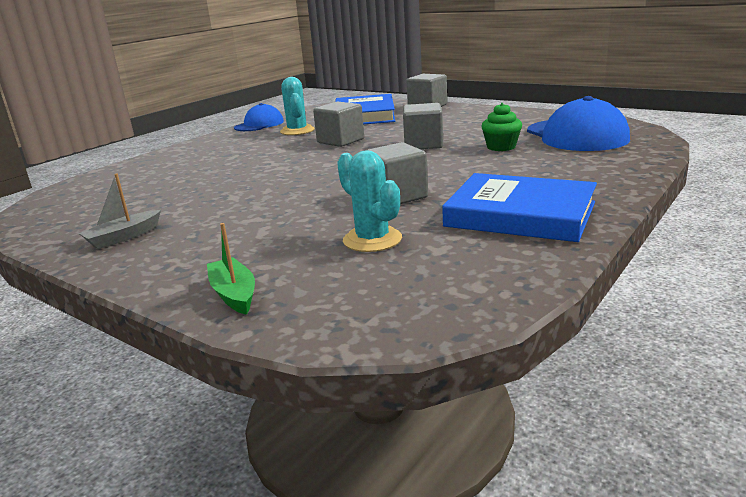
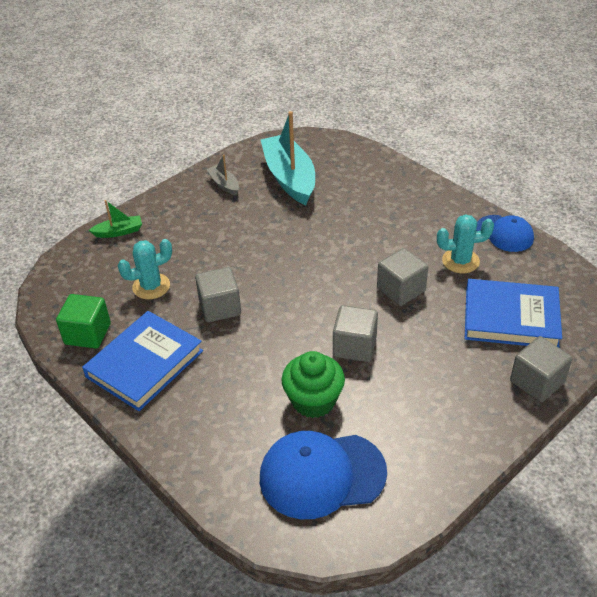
camera: 100 degrees right, 20 degrees up
green cupcake [481,103,522,151] -> green cupcake [282,351,345,418], size x1.50
none -> green cube [56,294,111,349]
none -> turquoise boat [261,111,315,205]

